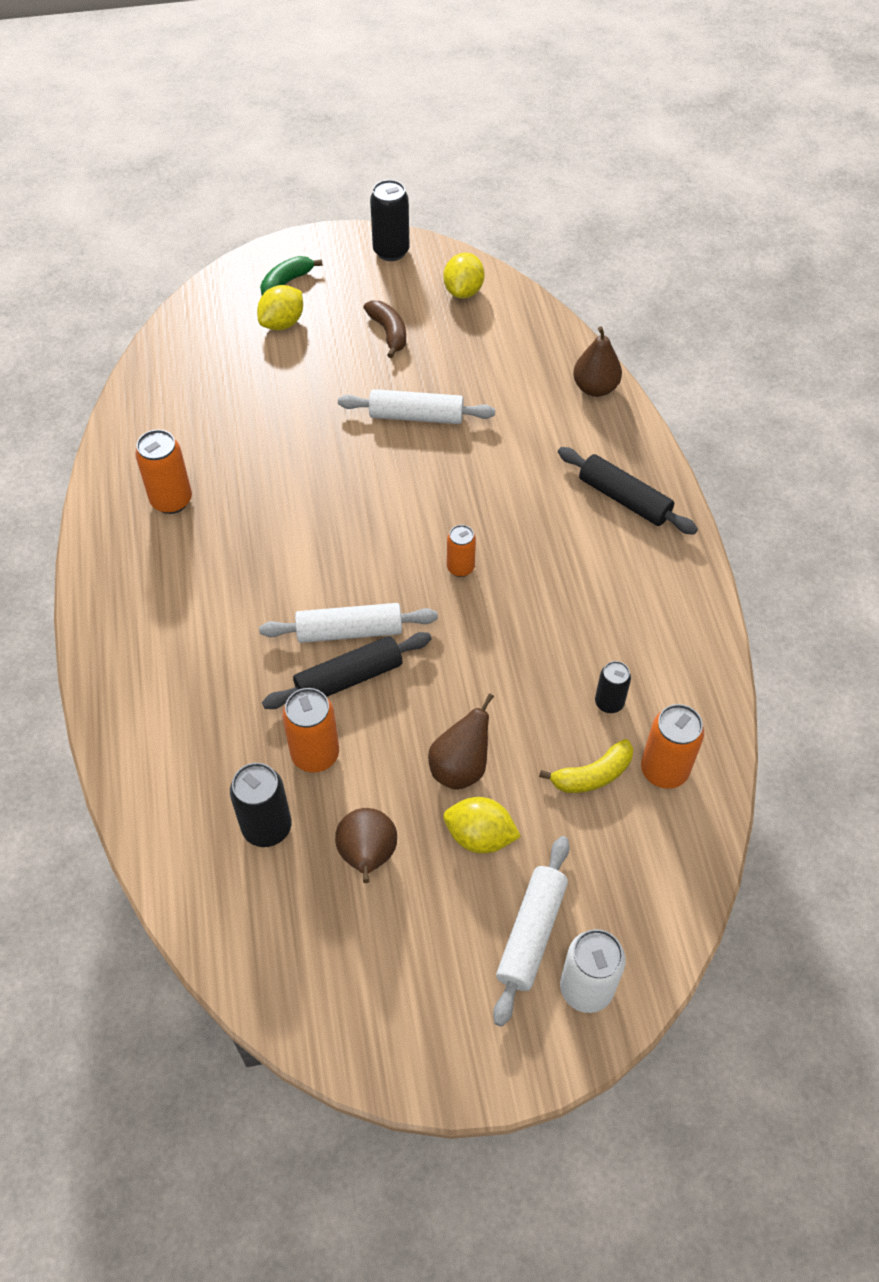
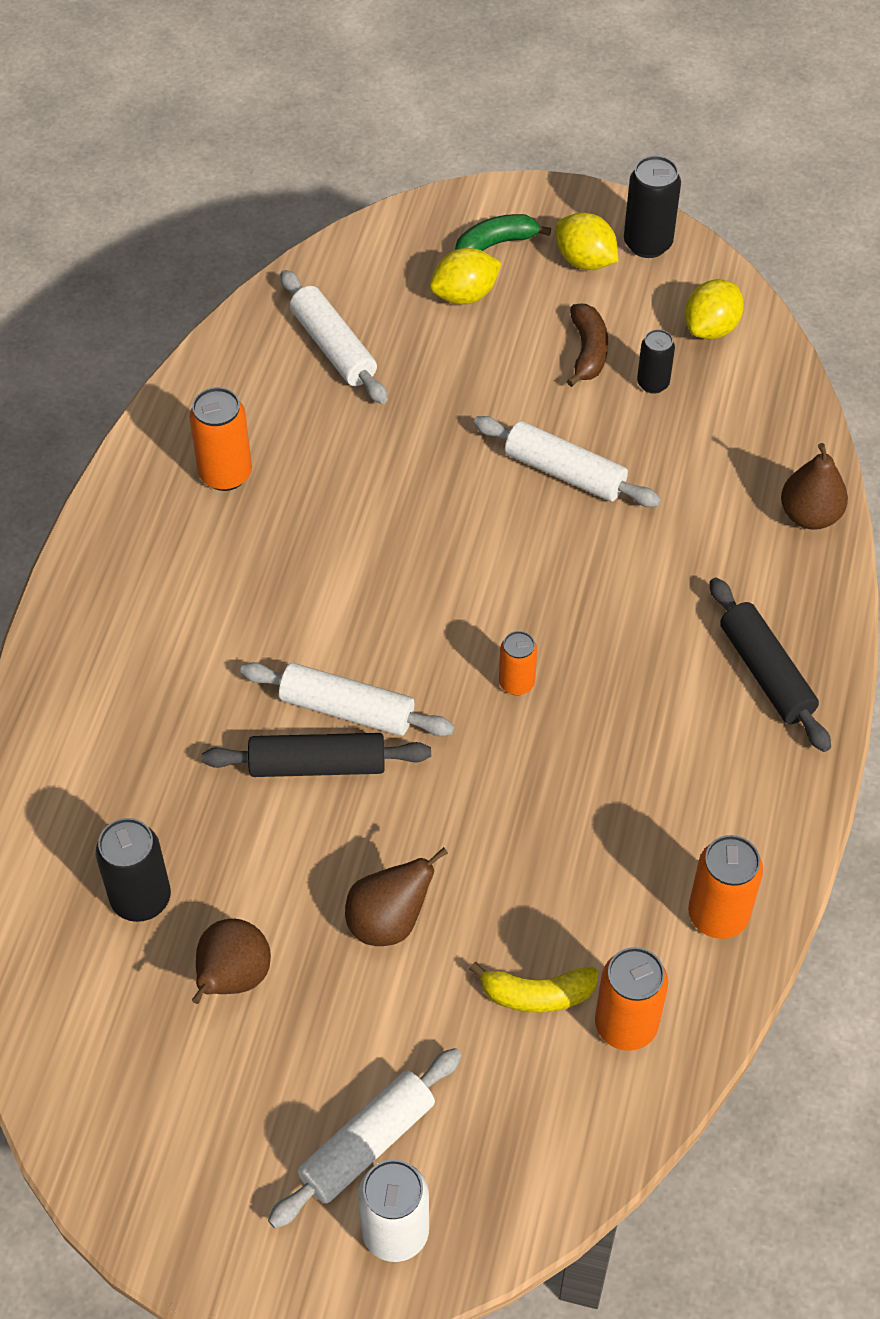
camera: 25 degrees right, 0 degrees up
orange can [282,688,339,772] -> orange can moved to [688,835,763,939]
yellow lemon [443,797,521,854] -> yellow lemon moved to [556,213,618,270]
black can [595,661,631,713] -> black can moved to [637,329,675,394]
none -> white rolling pin [280,270,388,404]

